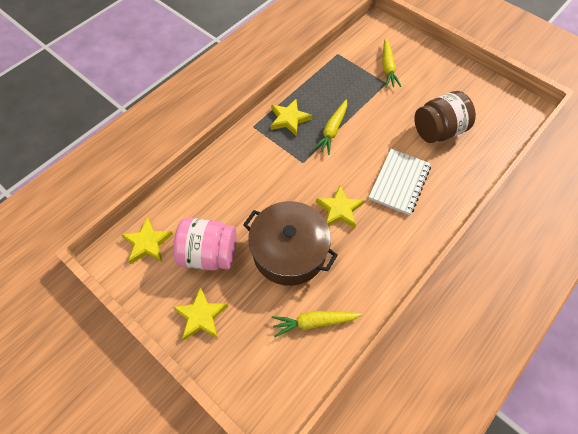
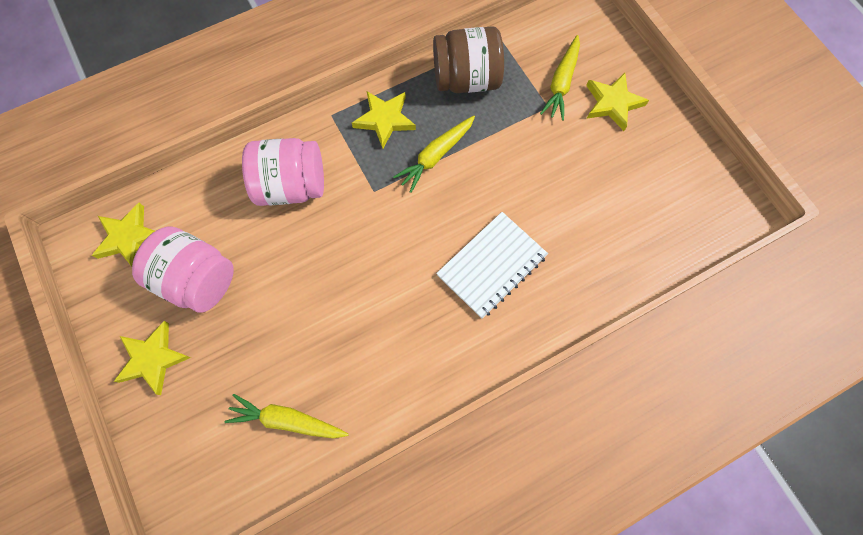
camera: 20 degrees right, 10 degrees up
brown pot [243,201,338,286] -> none
yellow star [316,185,364,228] -> yellow star moved to [586,73,649,131]
brown jar [414,91,476,143] -> brown jar moved to [433,26,504,93]
none -> pink jar [242,138,324,206]

